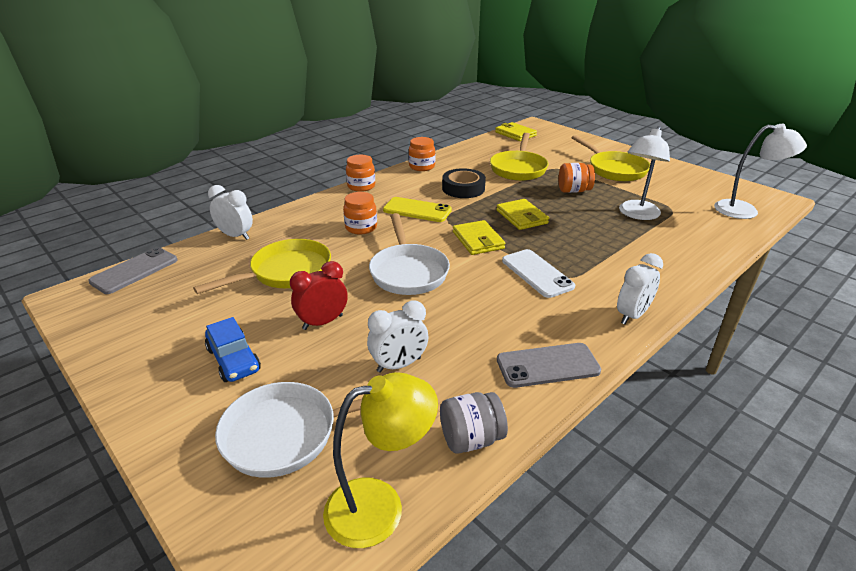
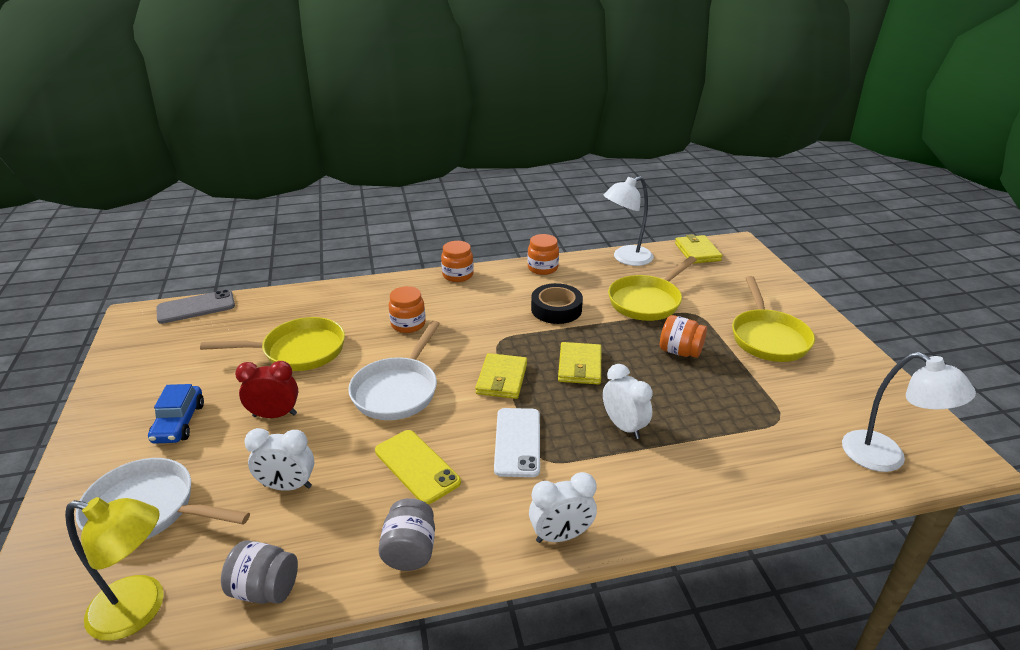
camera: 30 degrees right, 0 degrees up
white clock [208,185,253,240] -> white clock moved to [603,364,653,439]
yellow phone [383,197,452,222] -> yellow phone moved to [375,430,461,505]
grey phone [497,343,601,388] -> grey jar [378,498,435,571]
white lamp [619,126,670,220] -> white lamp moved to [604,176,653,266]

